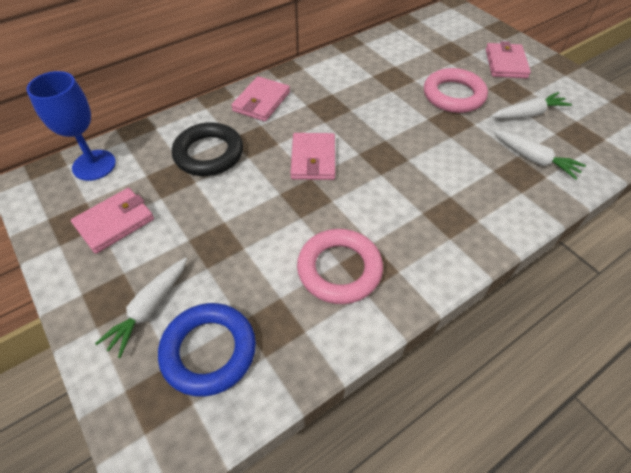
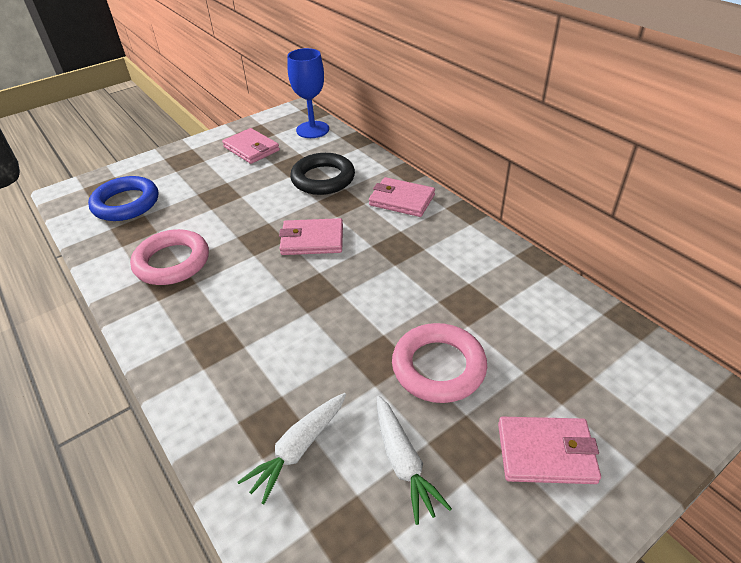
camera: 90 degrees right, 10 degrees down
white carrot [95,258,187,358] -> none

